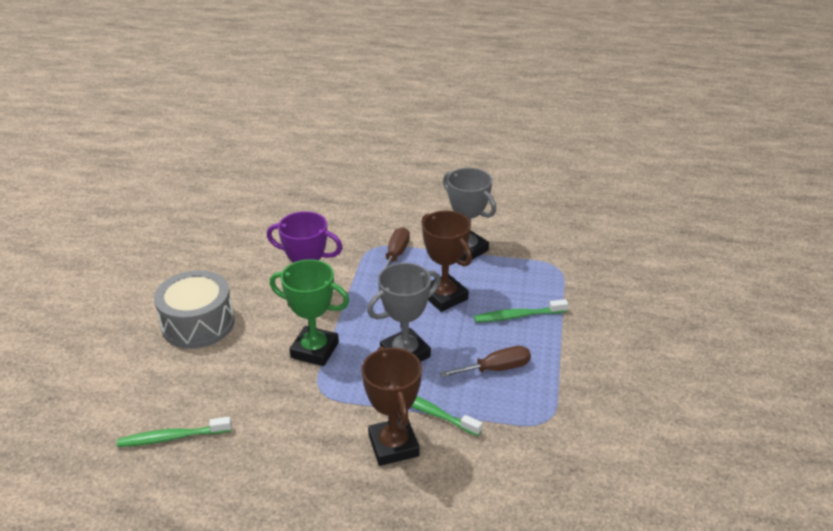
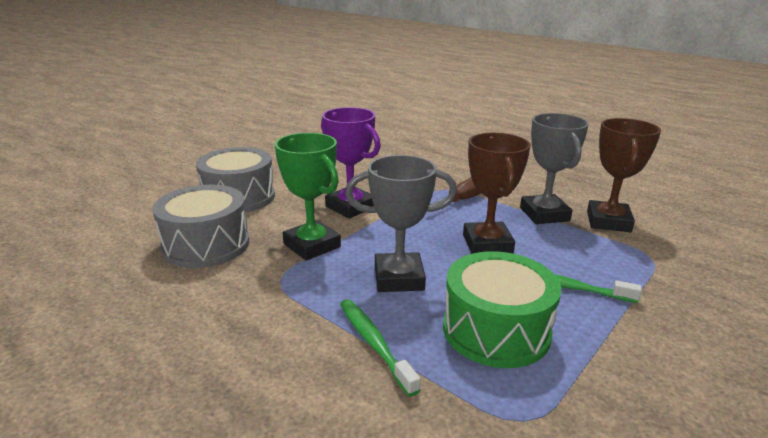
camera: 30 degrees right, 10 degrees down
green toothbrush [117,417,232,447] -> none
brown trophy [362,346,422,466] -> brown trophy moved to [587,118,661,232]
brown screwdriver [440,346,531,377] -> green drum [443,251,561,368]
none -> grey drum [152,185,249,268]

